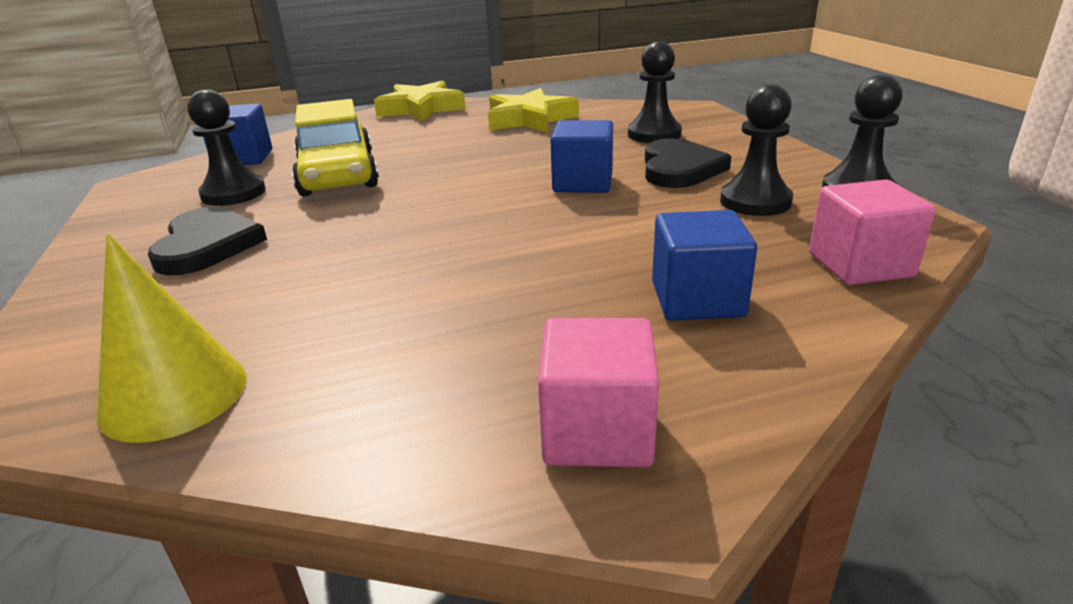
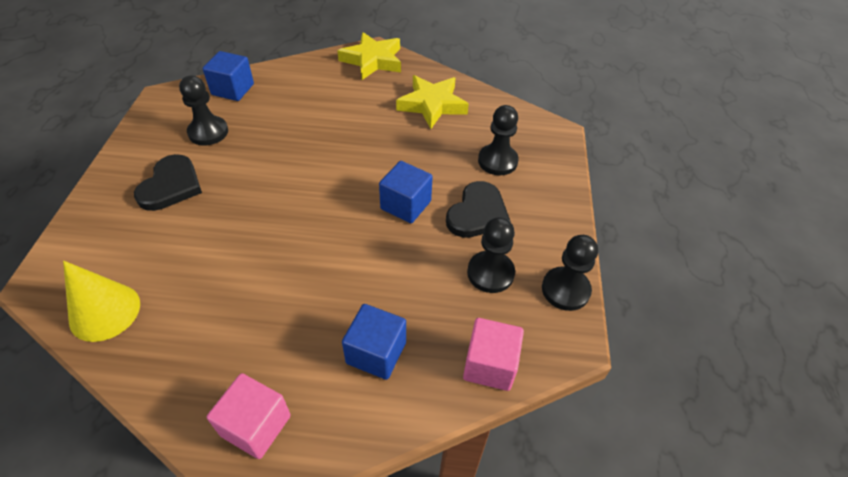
camera: 20 degrees right, 20 degrees up
yellow car [292,99,379,196] -> none

